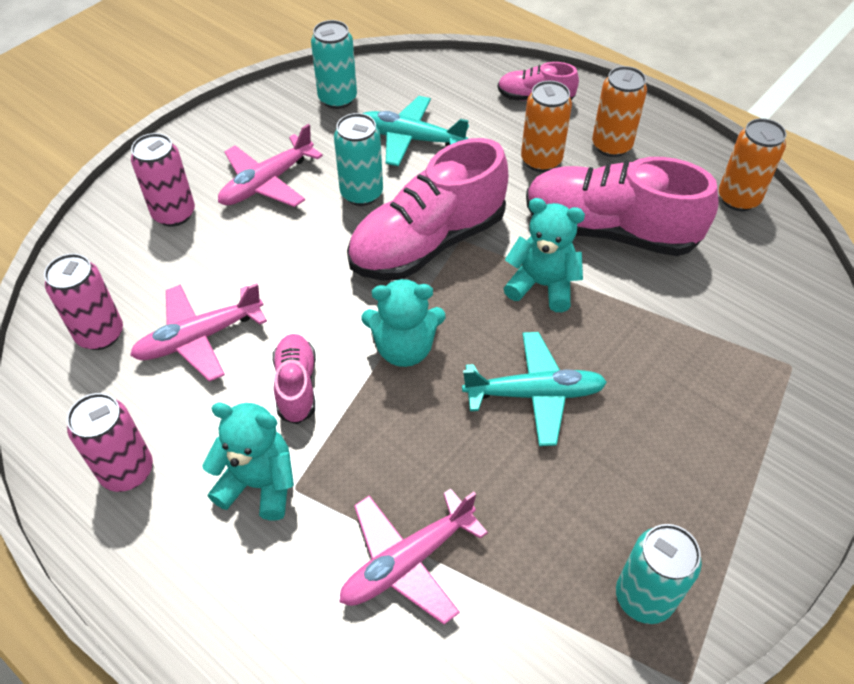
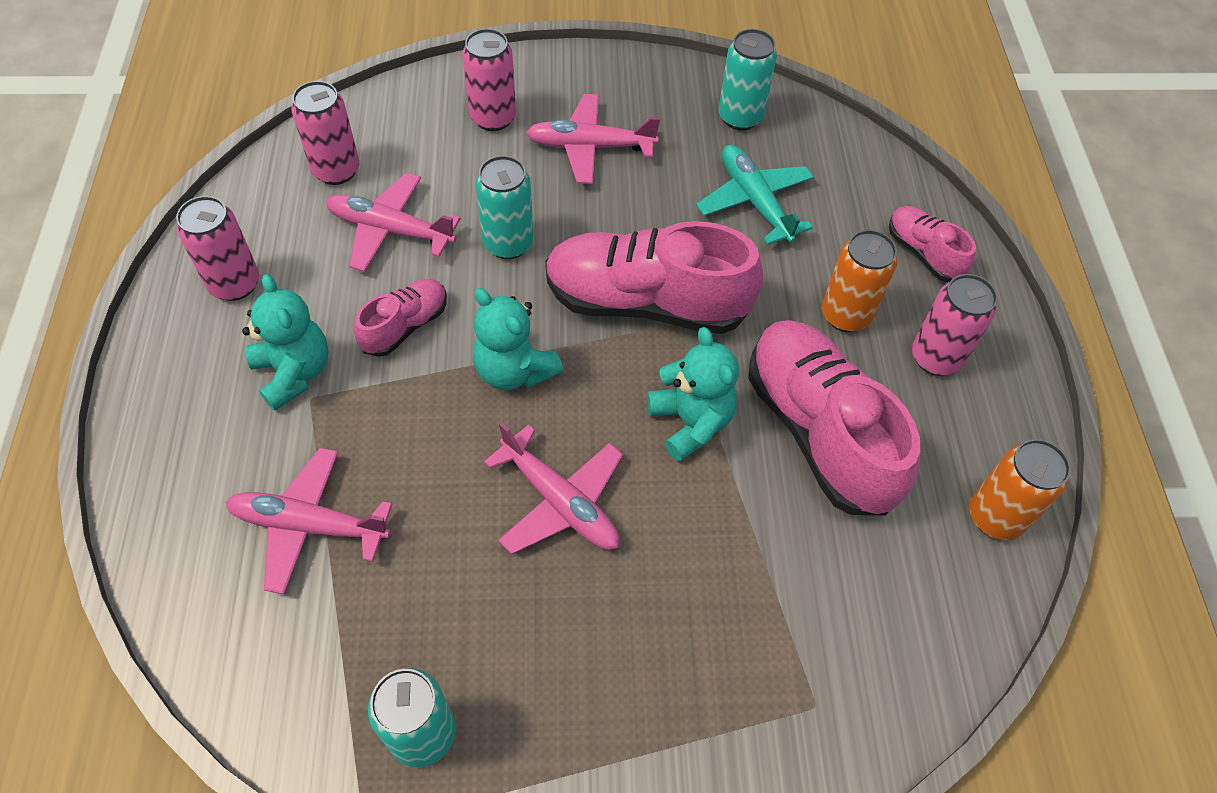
camera: 45 degrees right, 5 degrees up
turquoise can [334,113,383,206] -> turquoise can moved to [476,155,533,259]
turquoise plane [462,332,607,446] -> pink plane [484,422,623,554]
orange can [592,66,647,157] -> pink can [912,274,998,376]

